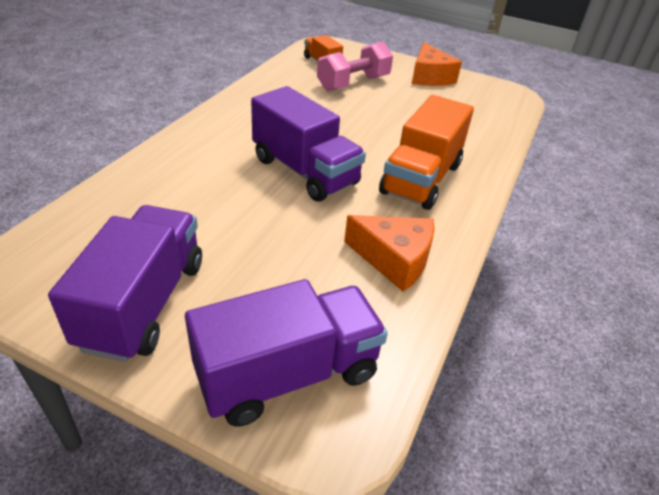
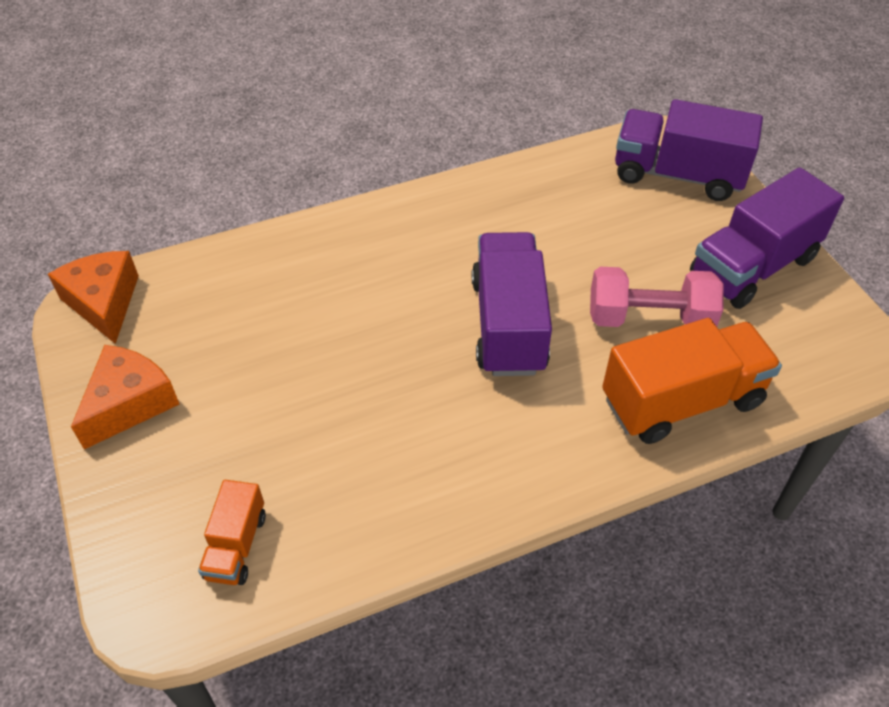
camera: 135 degrees left, 10 degrees up
pink dumbbell [317,41,393,91] -> pink dumbbell moved to [590,267,724,327]
orange cheese [344,215,435,292] -> orange cheese moved to [48,251,139,344]
orange truck [379,95,474,210] -> orange truck moved to [602,318,782,444]

